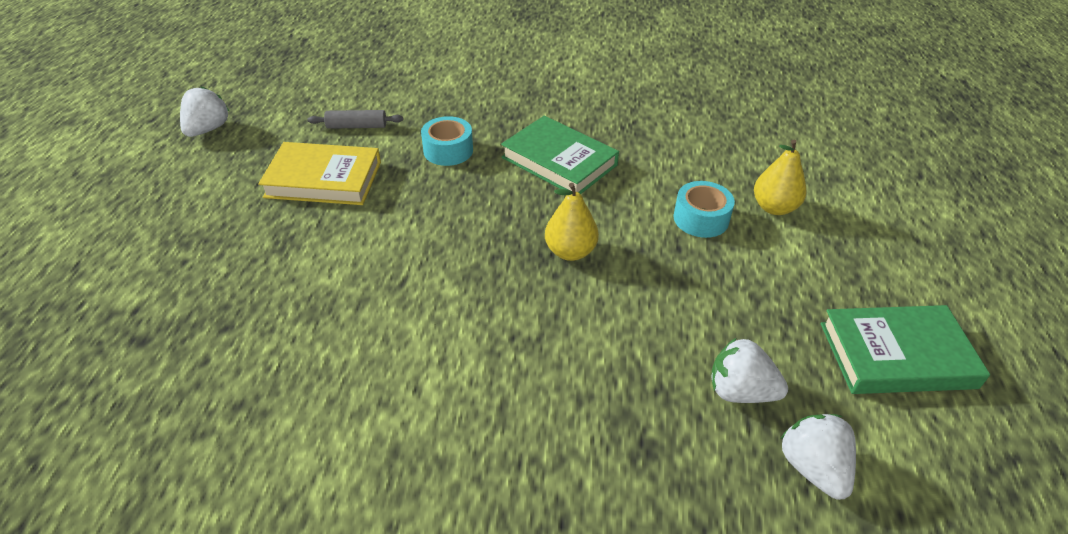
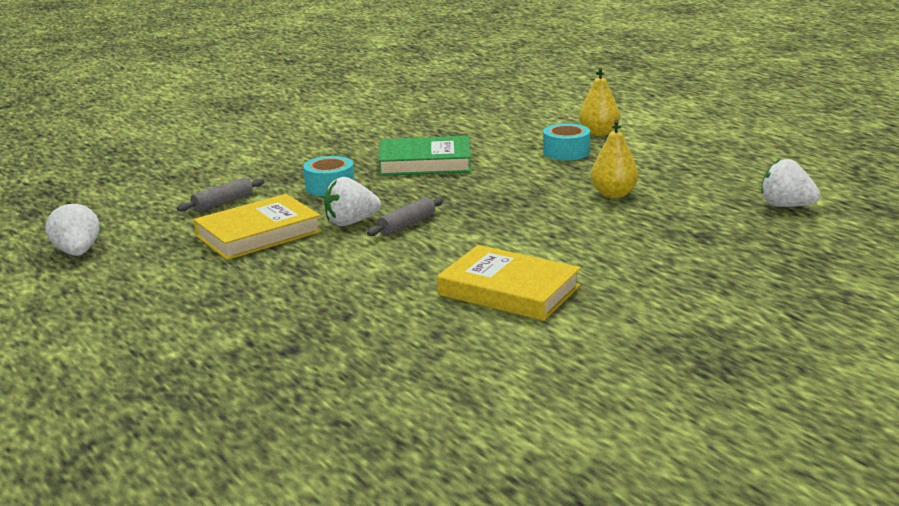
camera: 40 degrees left, 20 degrees down
yellow pear [545,183,599,261] -> yellow pear moved to [591,120,638,198]
white strawberry [711,338,788,403] -> white strawberry moved to [324,177,381,226]
green book [821,305,990,394] -> none
none -> grey rolling pin [367,197,444,236]
none -> yellow book [437,245,581,321]

